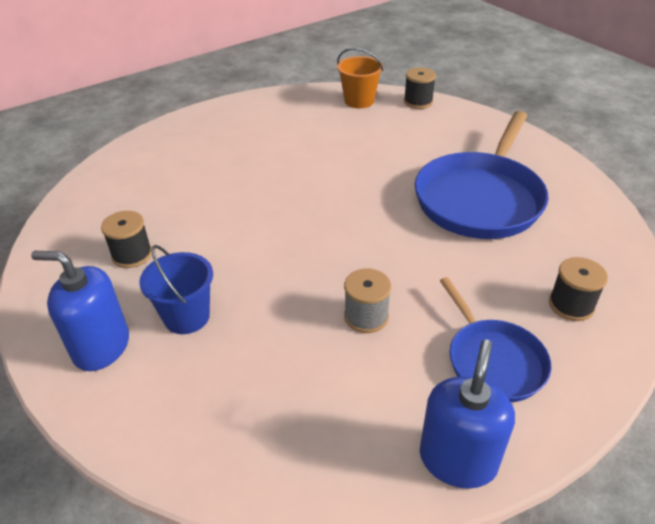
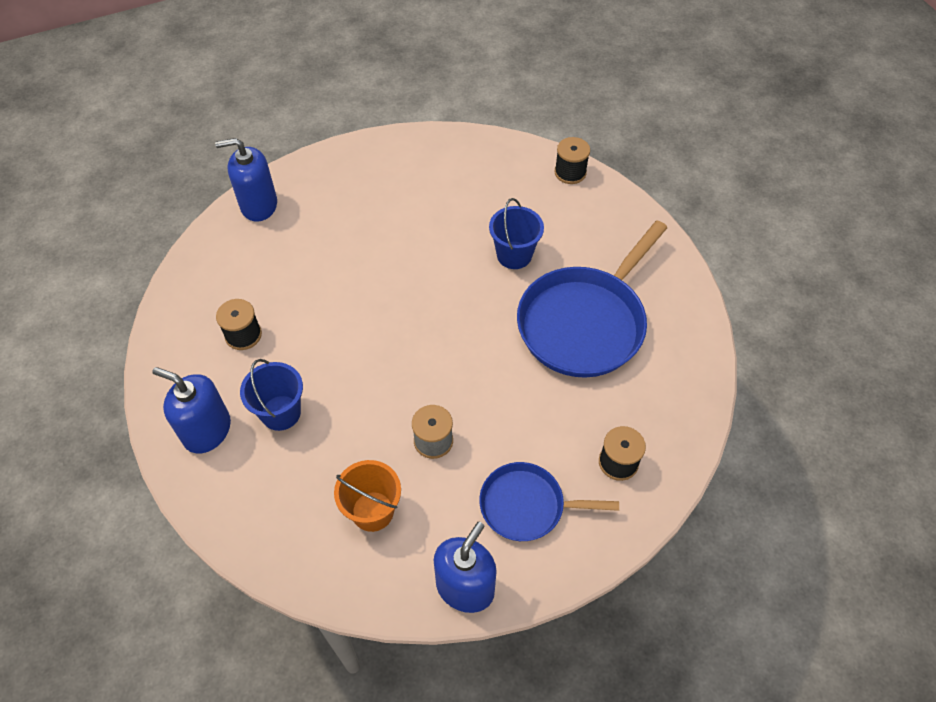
camera: 10 degrees right, 15 degrees up
orange bucket [337,48,383,108] -> orange bucket moved to [334,460,401,532]
blue pan [440,277,551,402] -> blue pan turned 105 degrees clockwise [479,462,619,541]
none -> blue soap dispenser [215,138,277,221]
none -> blue bucket [489,198,544,269]

